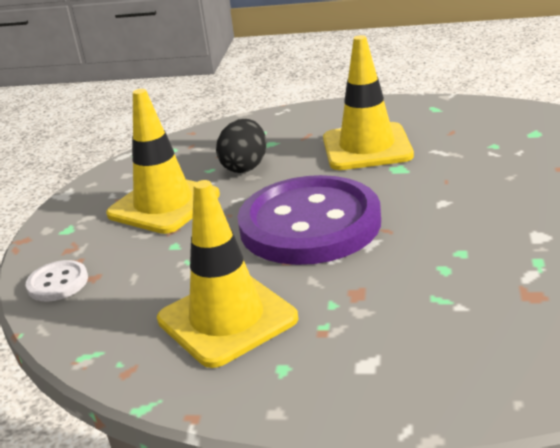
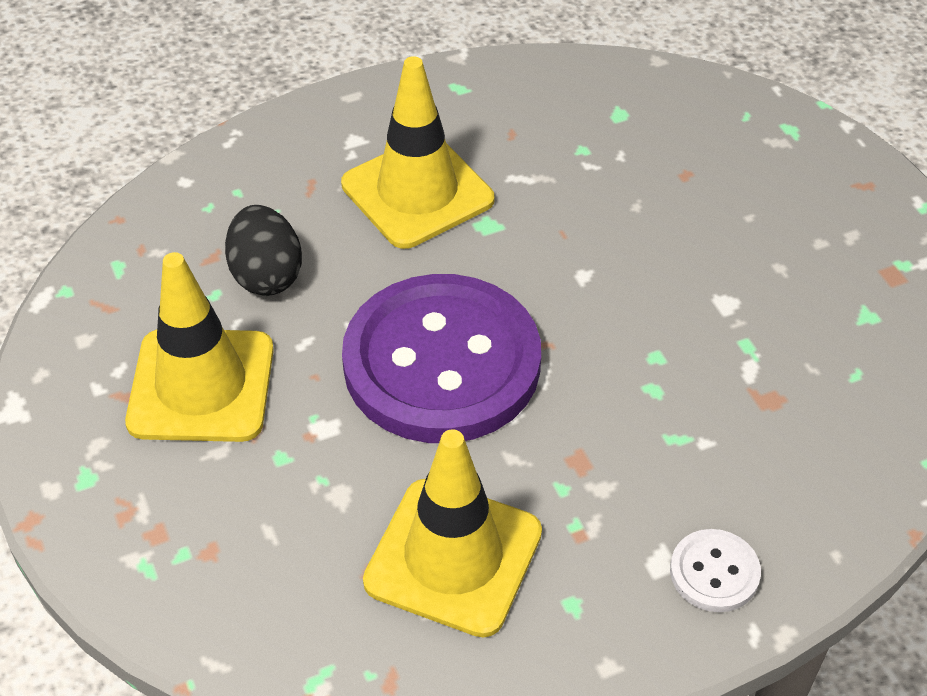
camera: 35 degrees left, 20 degrees up
white button [26,260,88,302] -> white button moved to [670,529,761,612]

